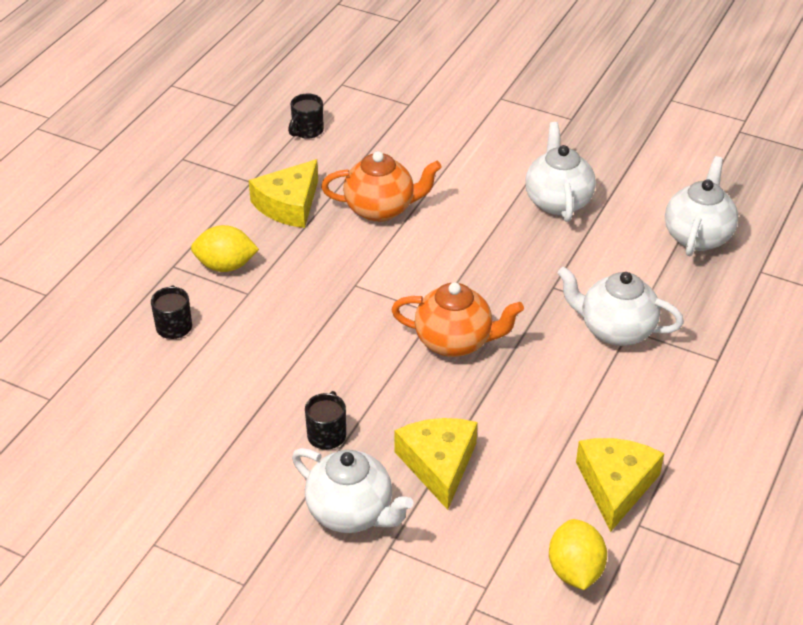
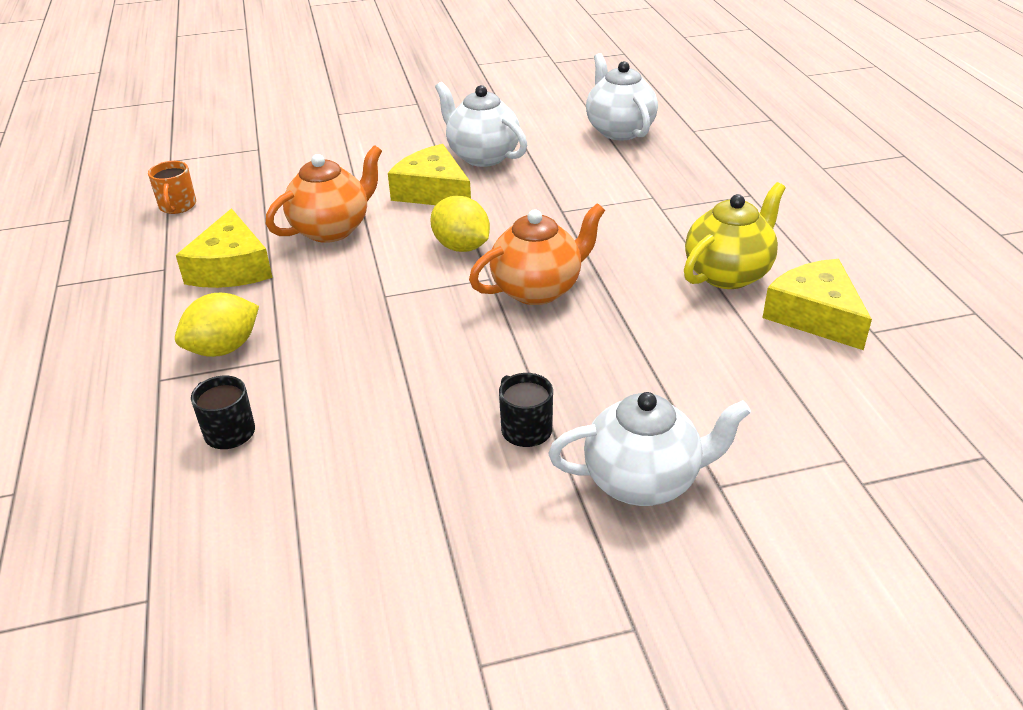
camera: 40 degrees left, 5 degrees down
black mug [288,94,324,139] -> orange mug [148,161,196,214]
yellow cheese [394,418,478,510] -> yellow cheese moved to [388,144,471,205]
yellow lemon [549,519,607,590] -> yellow lemon moved to [430,196,490,252]
white teapot [557,267,684,346] -> none
none -> yellow teapot [684,182,786,289]

